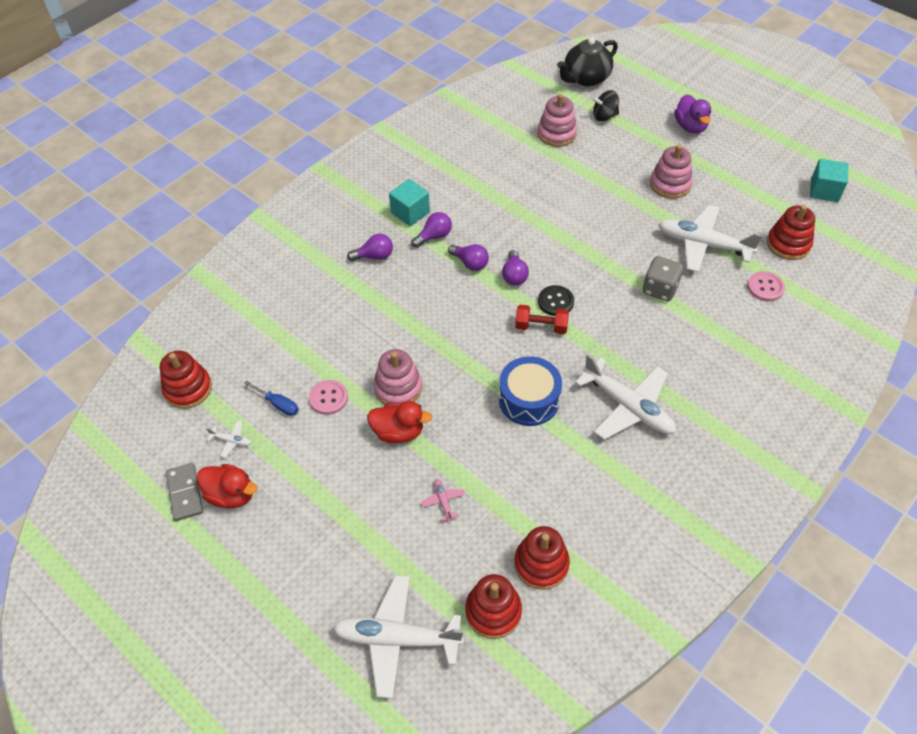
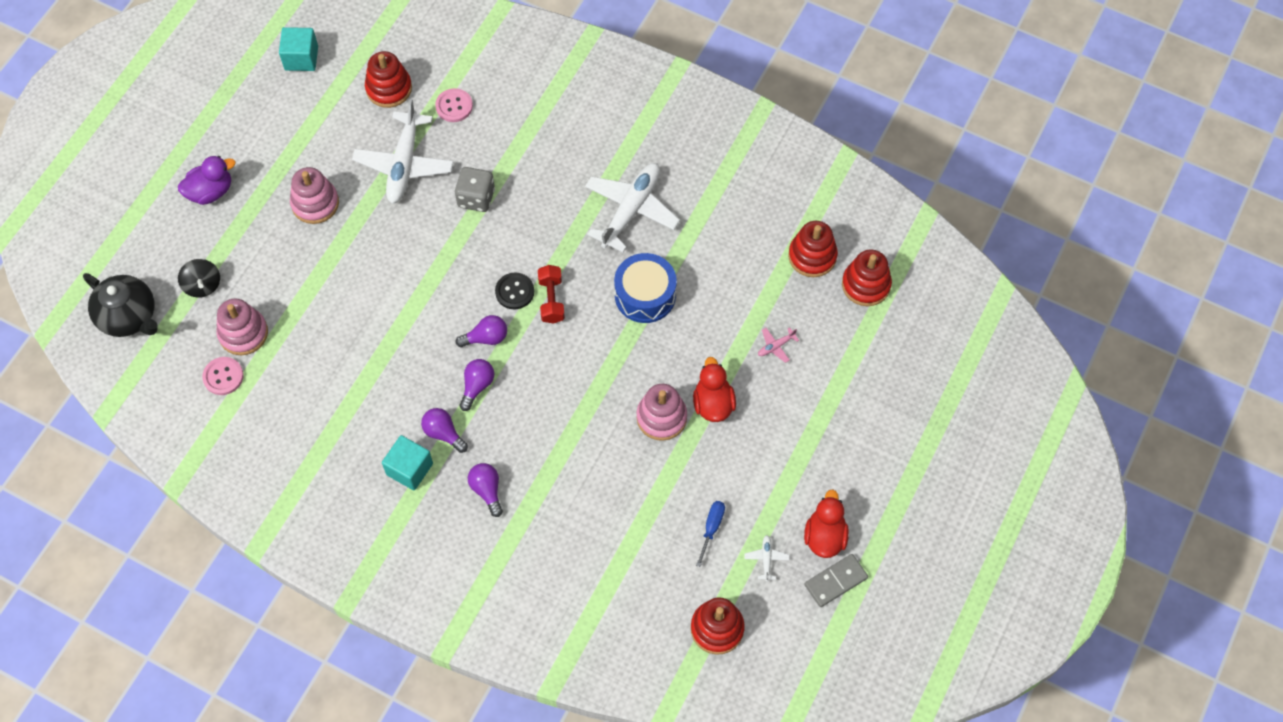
camera: 105 degrees left, 10 degrees up
pink button [309,380,348,415] -> pink button moved to [202,357,244,395]
white plane [332,575,464,699] -> none

